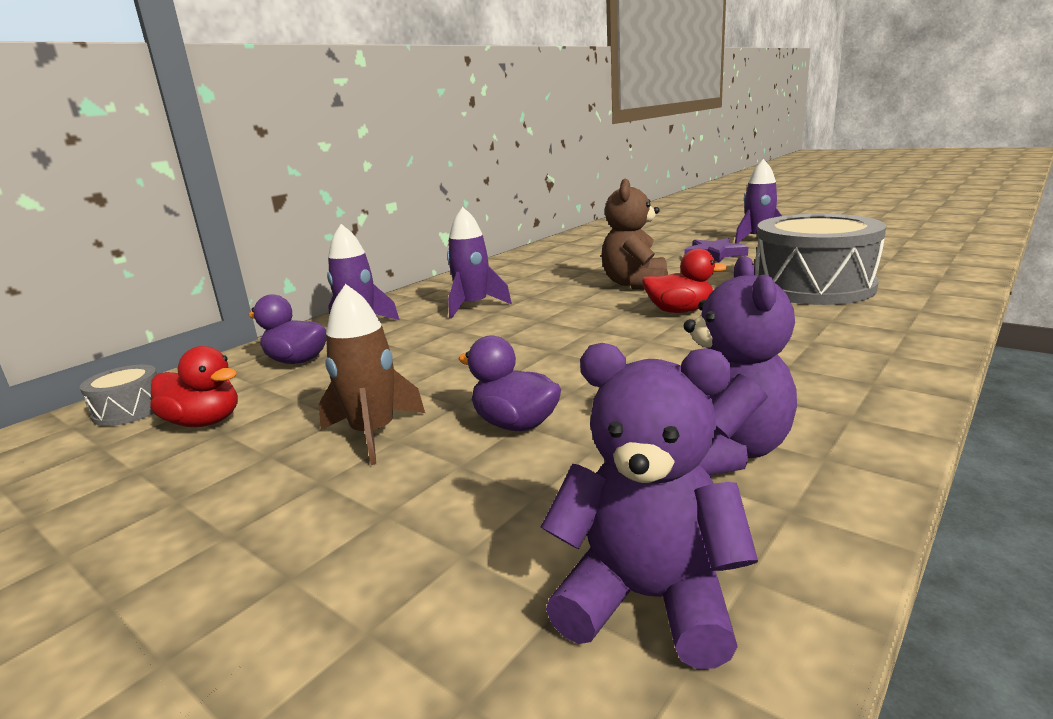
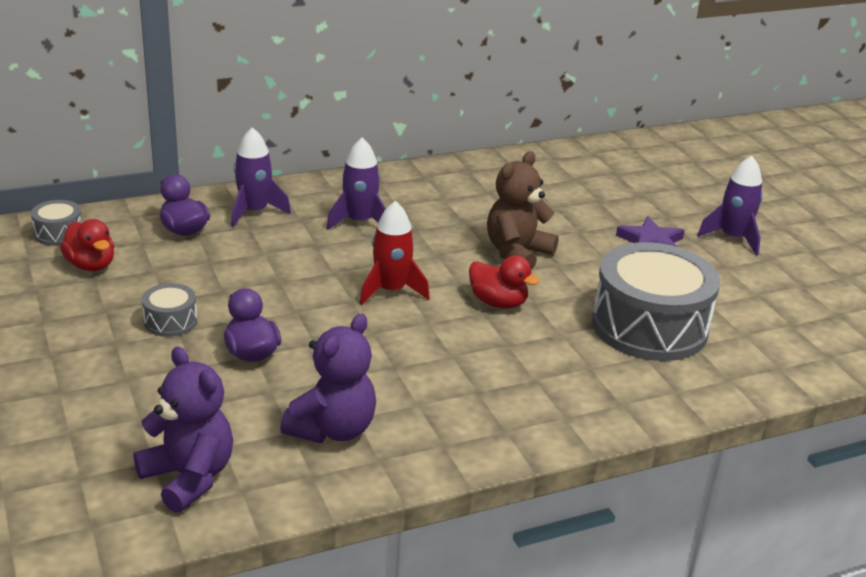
camera: 25 degrees right, 10 degrees up
brown rocket [318,284,425,465] -> grey drum [142,283,197,337]
none -> red rocket [360,201,430,305]

